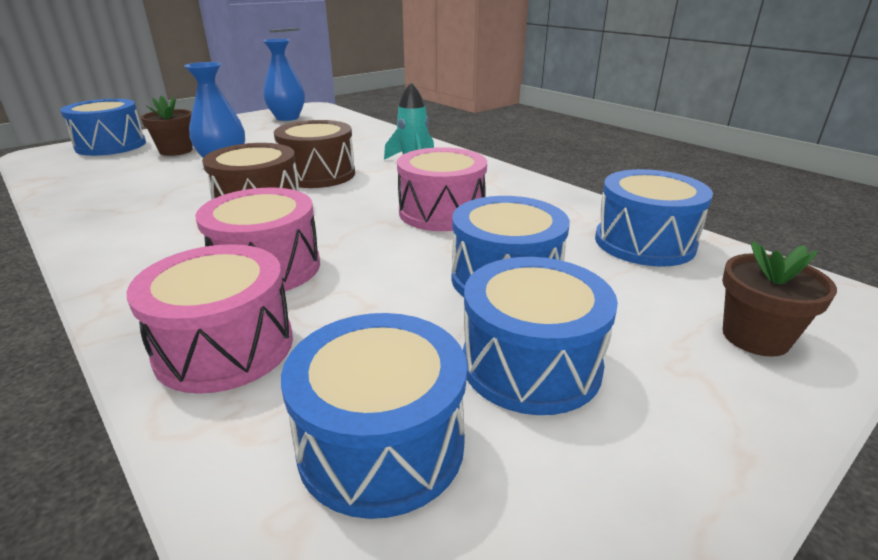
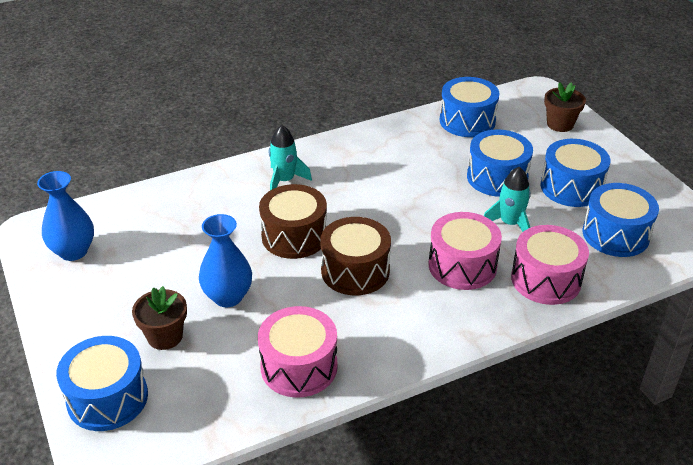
camera: 75 degrees left, 10 degrees up
pink drum [397,147,487,231] -> pink drum moved to [258,306,338,398]
none -> turquoise rocket [484,167,531,232]

